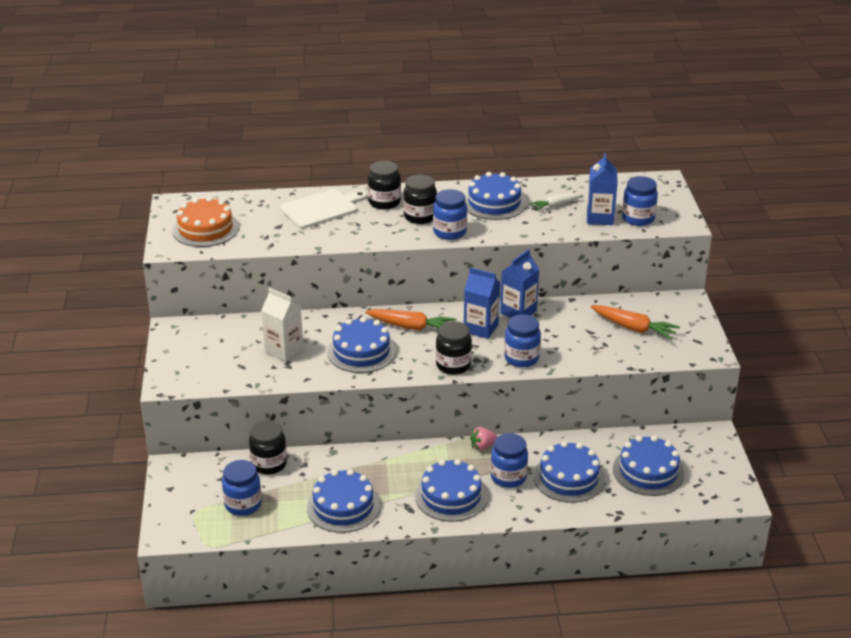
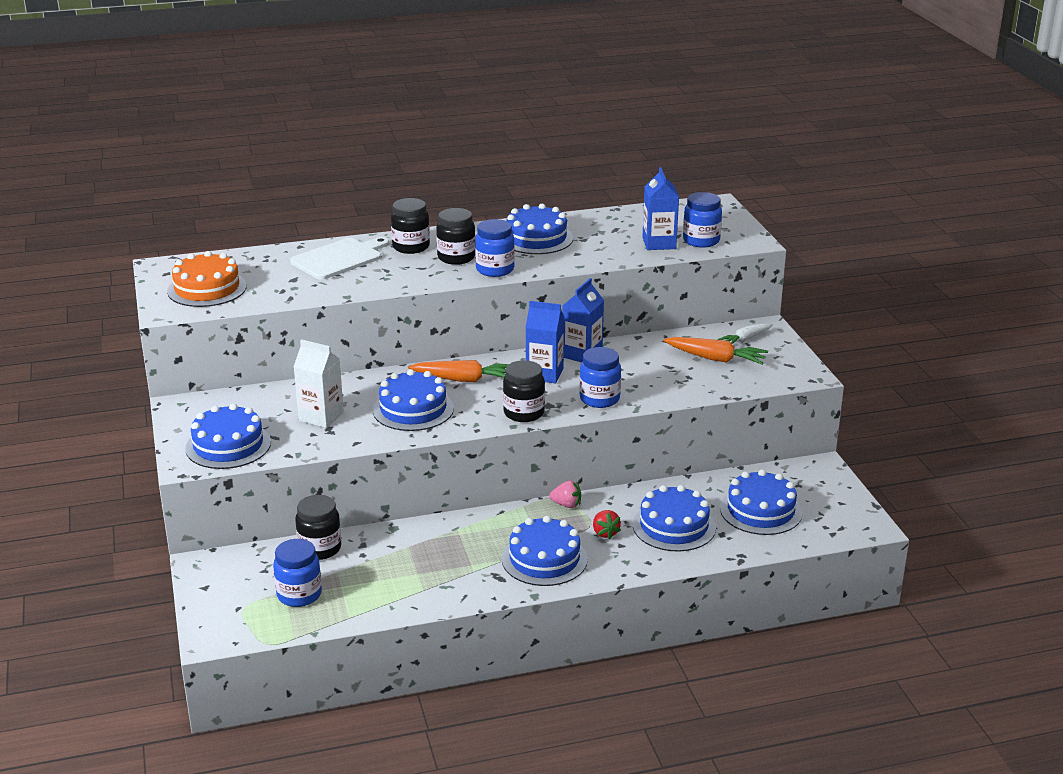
camera: 10 degrees left, 5 degrees down
blue cake [307,469,380,533] -> blue cake moved to [185,404,271,469]
pink strawberry [470,427,497,451] -> pink strawberry turned 135 degrees counterclockwise [549,480,581,508]
blue jar [491,433,528,488] -> red strawberry [593,510,621,539]
white carrot [529,193,582,211] -> white carrot moved to [717,323,773,344]

